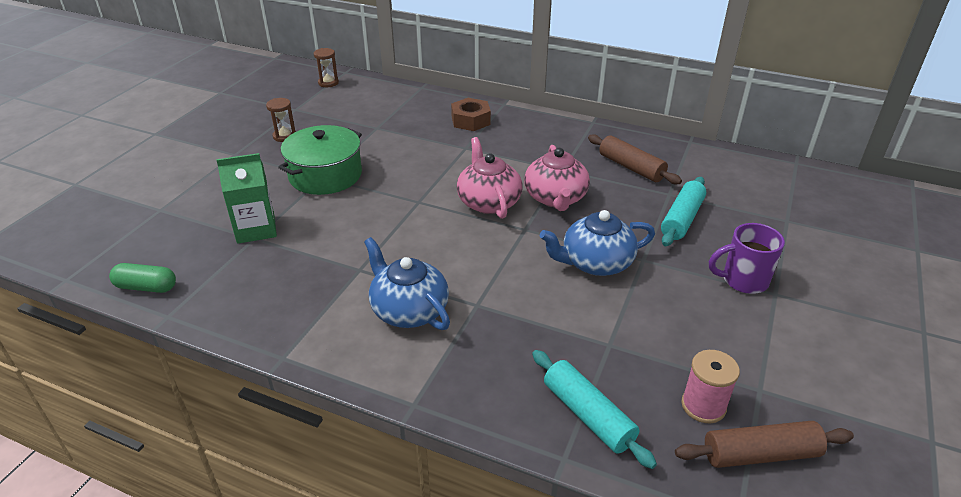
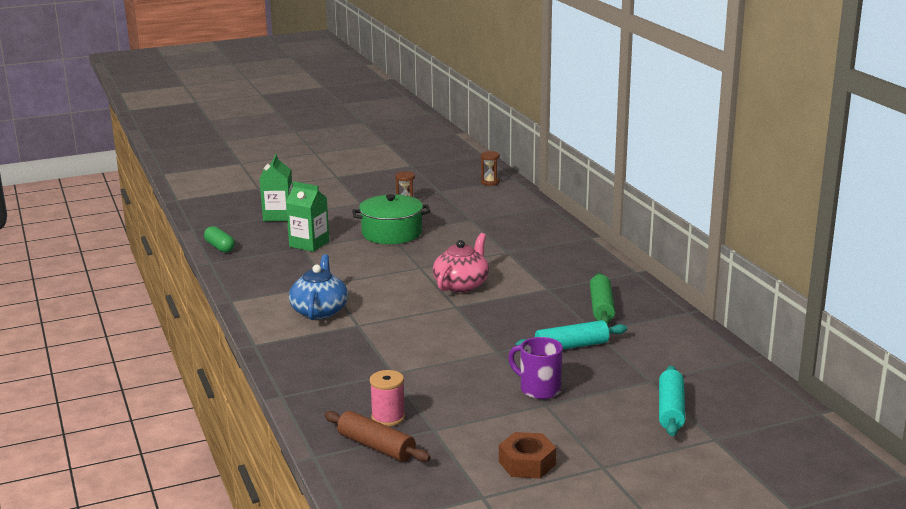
camera: 45 degrees right, 15 degrees down
brown nut [451,98,491,131] -> brown nut moved to [499,432,556,478]
pink teapot [524,145,590,211] -> none
turquoise rolling pin [532,350,657,469] -> turquoise rolling pin moved to [659,365,685,436]
blue teapot [540,210,655,276] -> none
brown rolling pin [588,134,682,184] -> green rolling pin [590,273,615,325]
none -> green carton [260,154,292,221]

